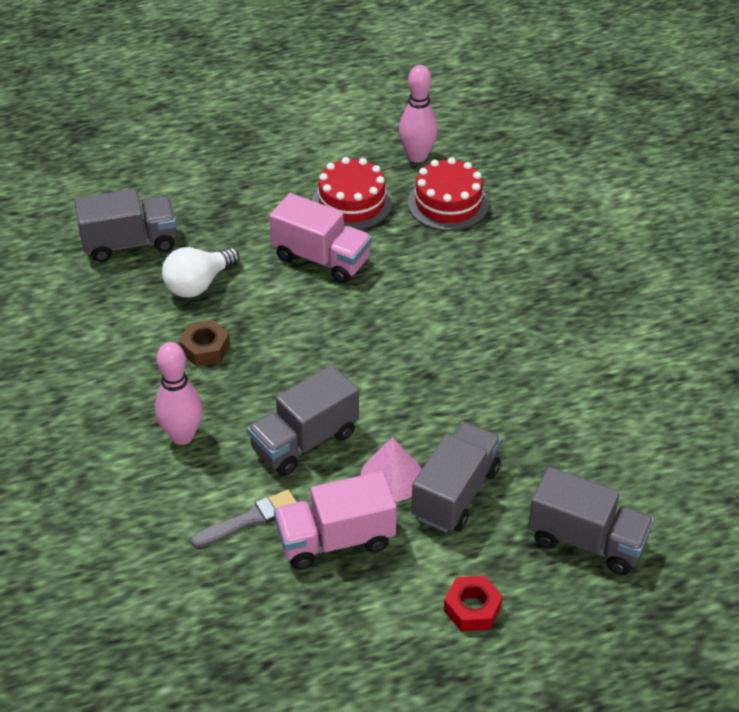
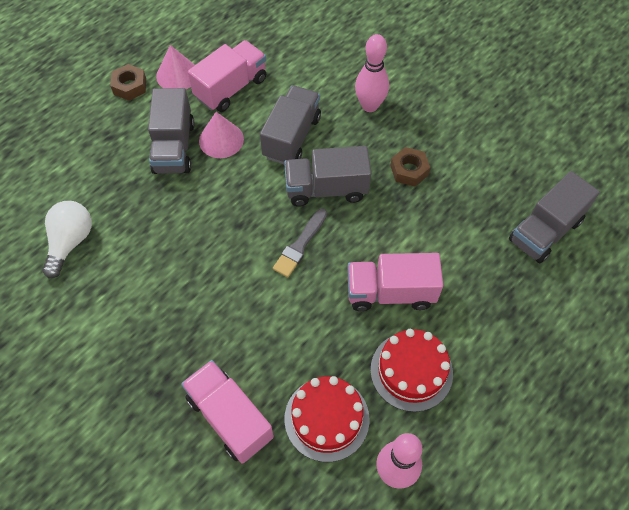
camera: 150 degrees right, 15 degrees up
white light bulb [162,247,239,297] -> white light bulb moved to [42,201,92,278]
grey brush [191,490,296,548] -> grey brush moved to [273,208,327,277]
red nut [444,576,503,631] -> brown nut [110,64,146,101]
grey truck [528,467,654,575] -> grey truck moved to [284,146,371,207]
none -> pink cone [156,45,195,89]
none -> pink truck [181,360,274,464]

